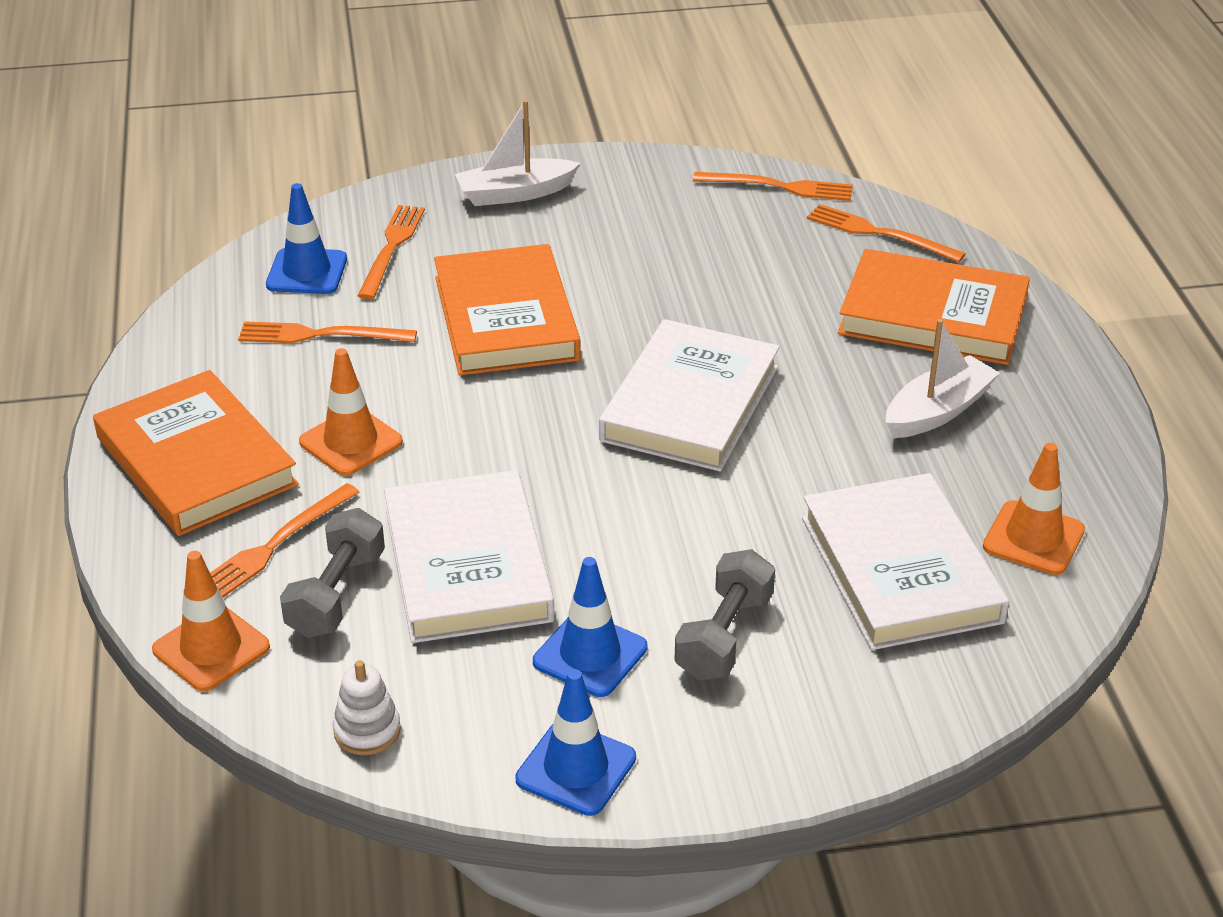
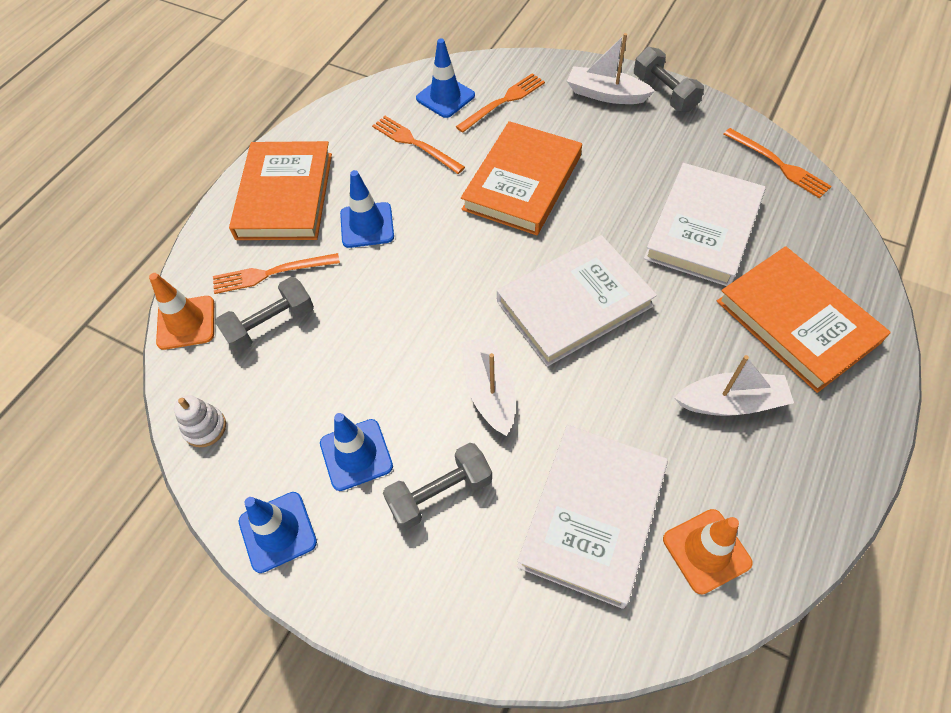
camera: 40 degrees right, 20 degrees up
orange traffic cone [299,348,403,476] -> blue traffic cone [340,170,394,248]
white book [384,470,555,643] -> white book moved to [644,163,766,286]
orange fork [807,204,966,263] -> none
none -> white boat [462,336,516,436]
none -> grey dumbbell [634,47,704,112]

